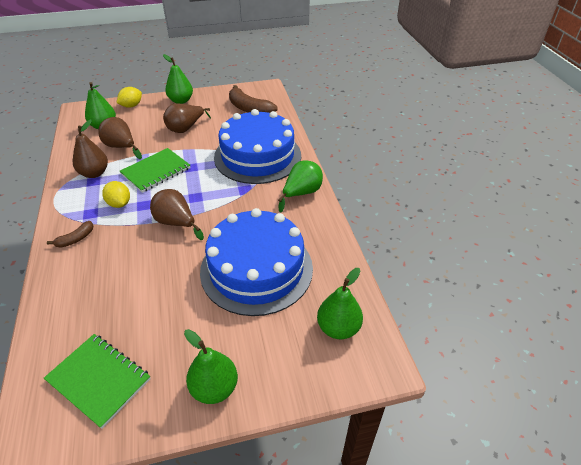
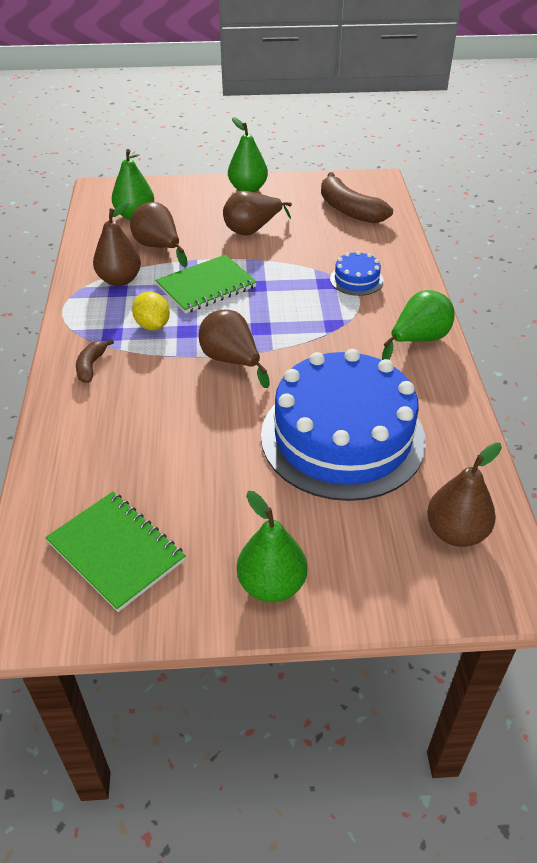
camera: 10 degrees right, 0 degrees up
brown banana [47,221,93,247] -> brown banana turned 135 degrees clockwise [76,339,114,383]
yellow lemon [117,87,142,108] -> none
blue cake [214,109,301,184] -> blue cake [330,251,384,296], size x0.41
green pear [317,268,363,339] -> brown pear [427,442,502,547]

